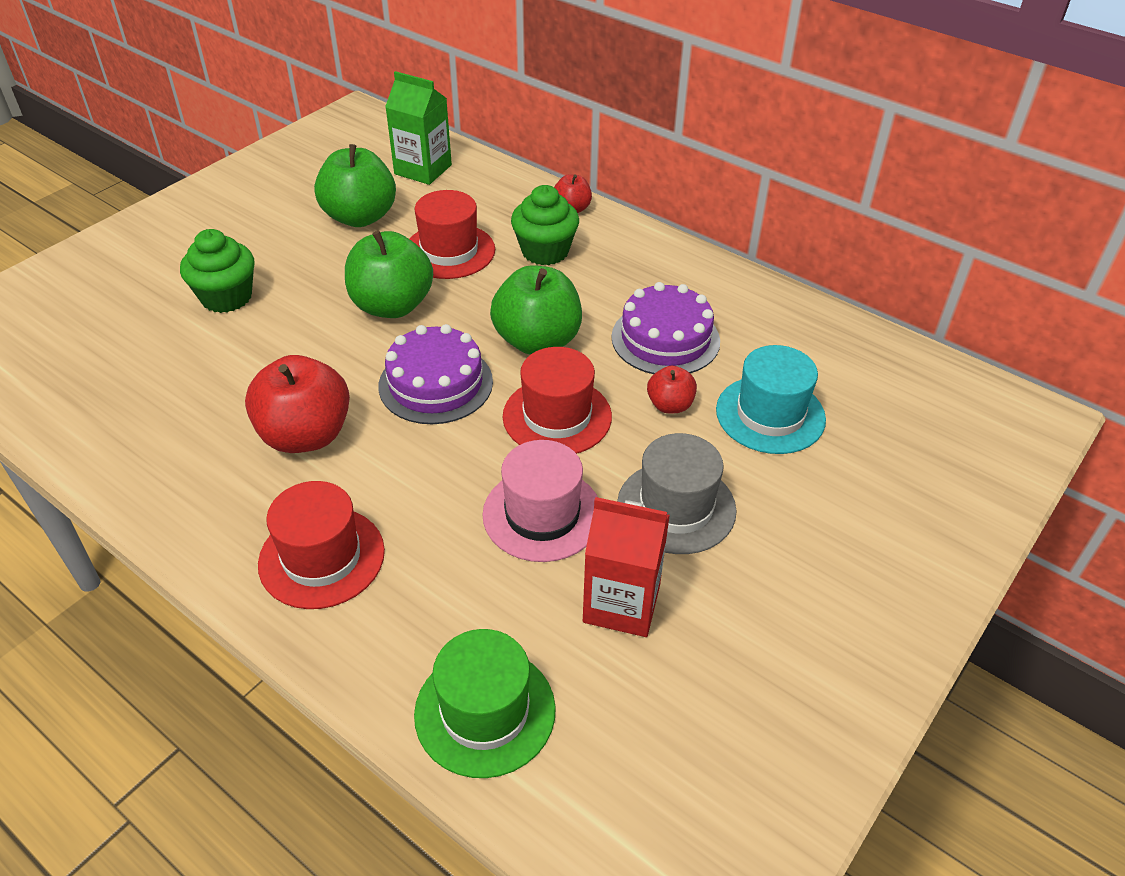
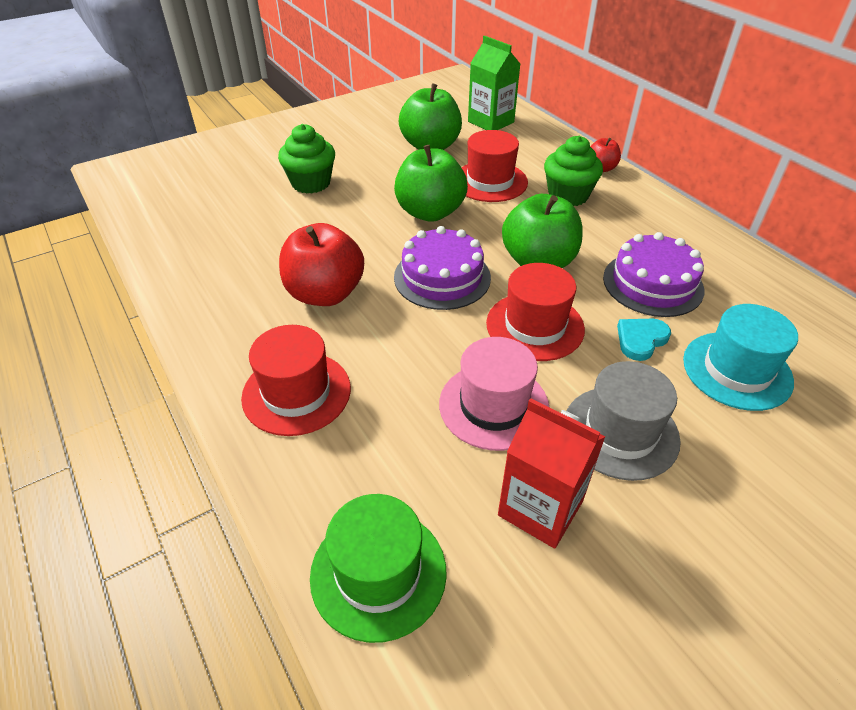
camera: 20 degrees right, 0 degrees up
red apple [647,366,697,413] -> turquoise heart [617,319,671,361]

